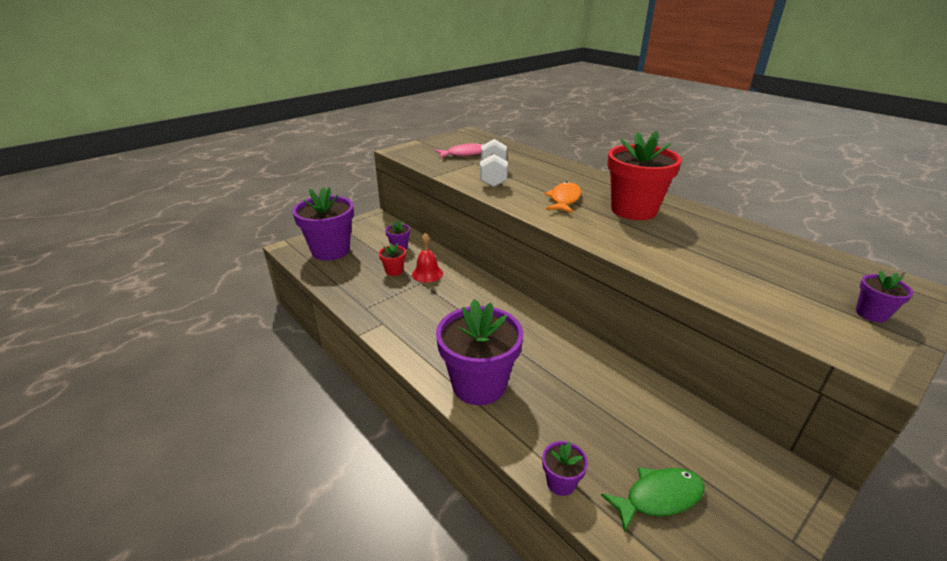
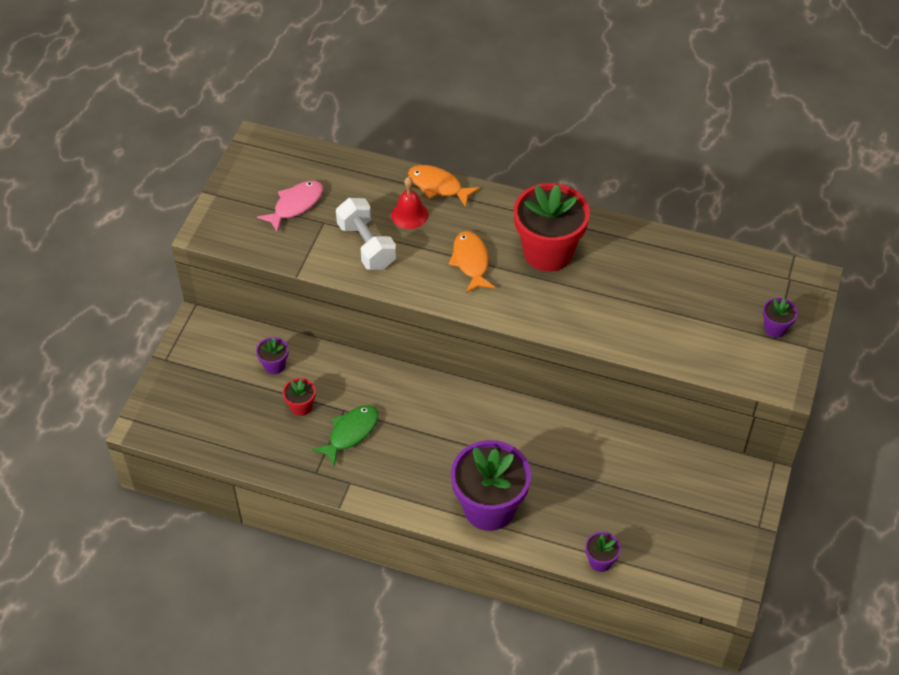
camera: 30 degrees left, 20 degrees up
purple flower pot [292,187,354,261] -> none
red bell [412,233,443,283] -> red bell moved to [391,177,428,229]
green fish [601,467,705,532] -> green fish moved to [312,405,379,467]
none -> orange fish [408,165,480,207]

